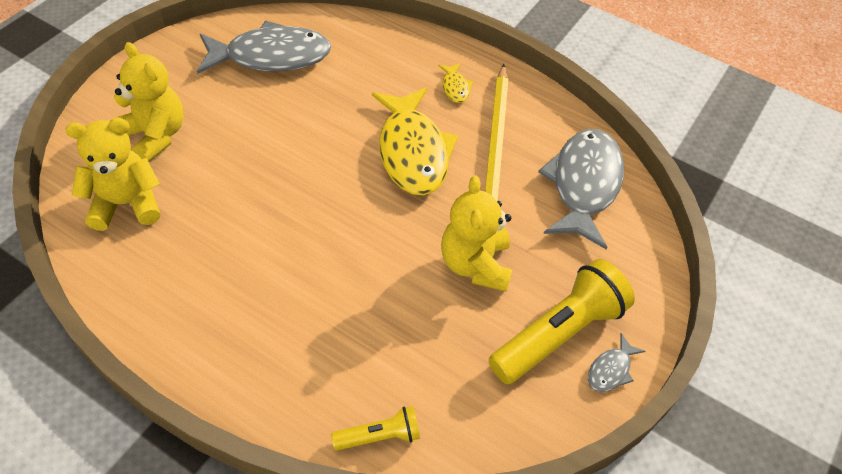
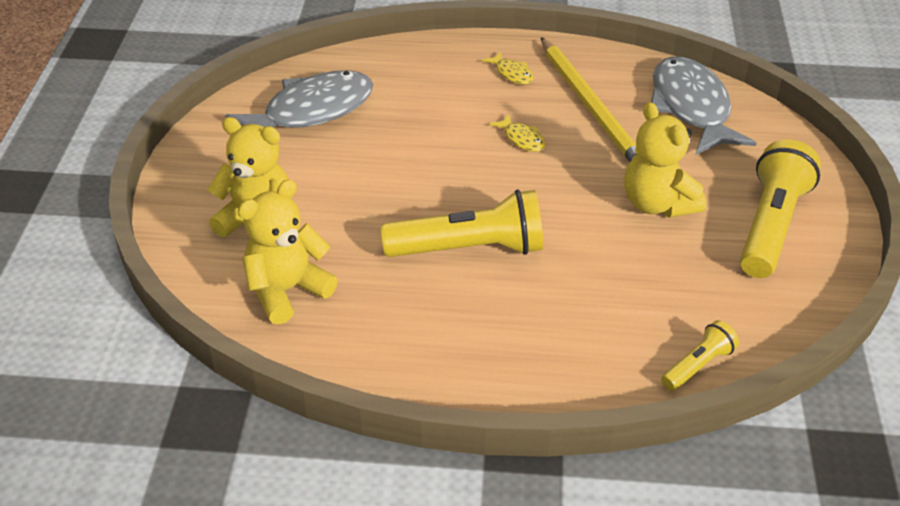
camera: 25 degrees left, 10 degrees down
yellow fish [372,88,458,196] -> yellow fish [489,114,545,152], size x0.42
grey fish [588,333,645,392] -> none
none -> yellow flashlight [381,190,543,257]

